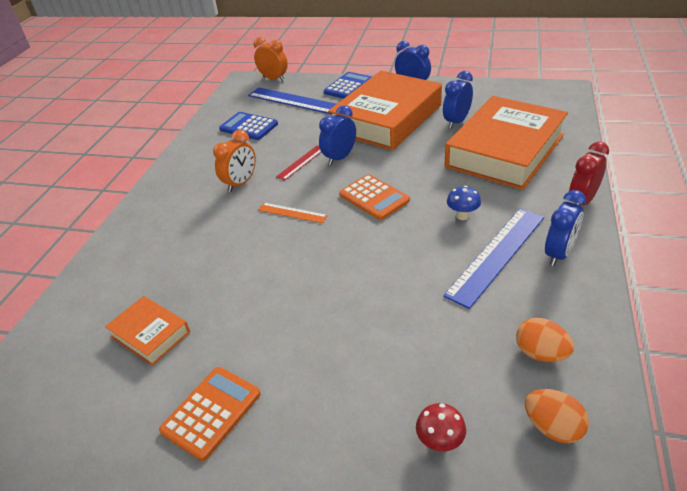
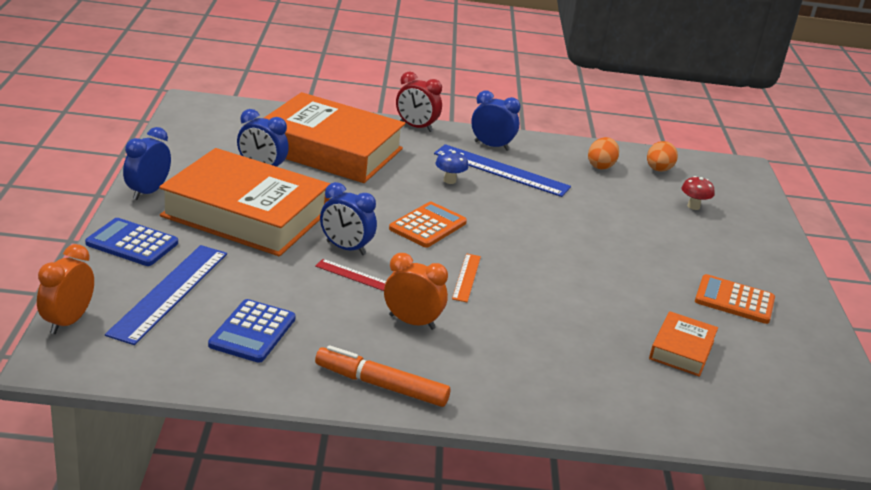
camera: 110 degrees left, 10 degrees down
none -> orange marker [315,345,450,407]

